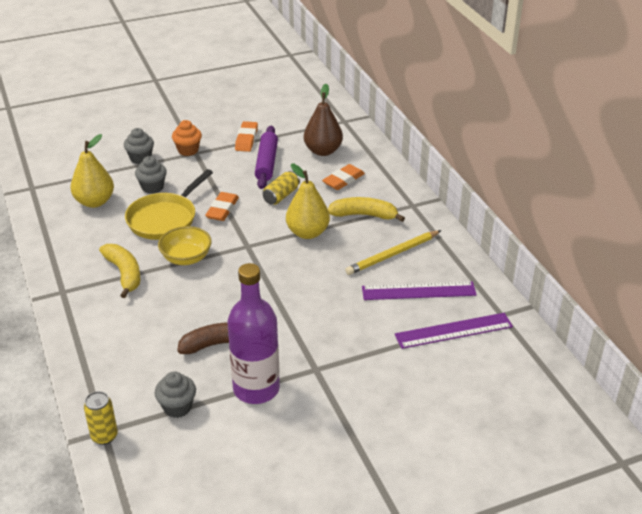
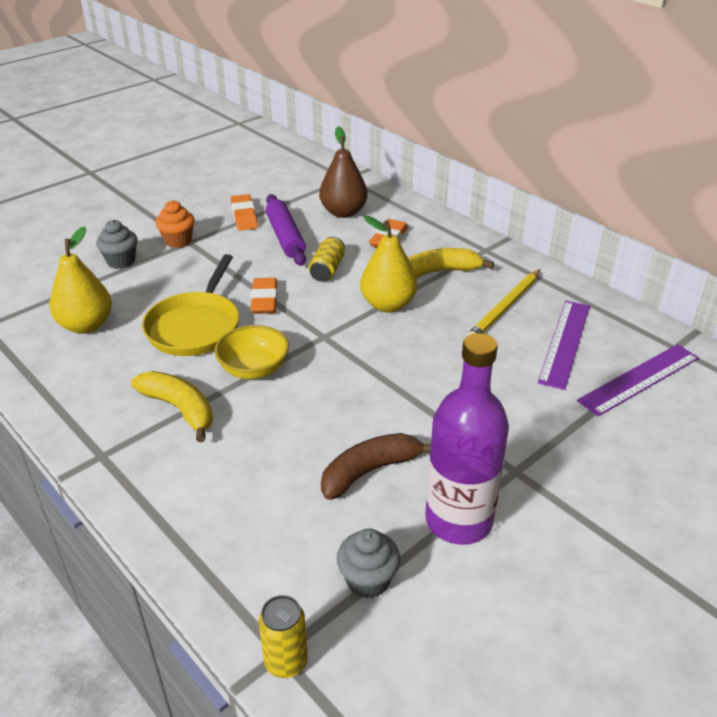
camera: 20 degrees left, 0 degrees up
grey cupcake [135,156,167,194] -> none
purple ruler [362,282,477,300] -> purple ruler turned 45 degrees counterclockwise [538,301,590,390]

